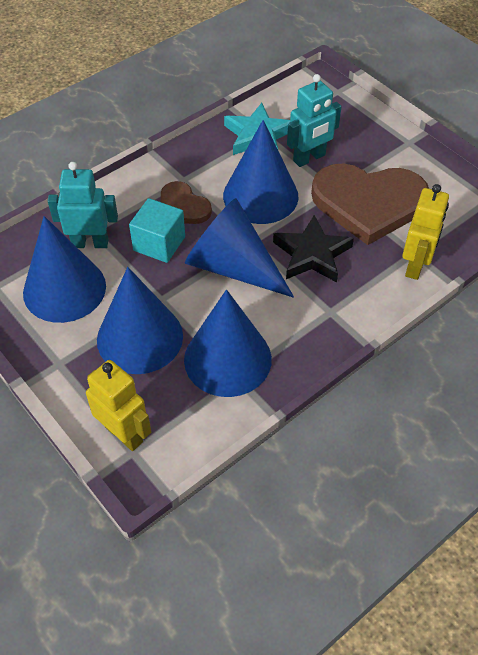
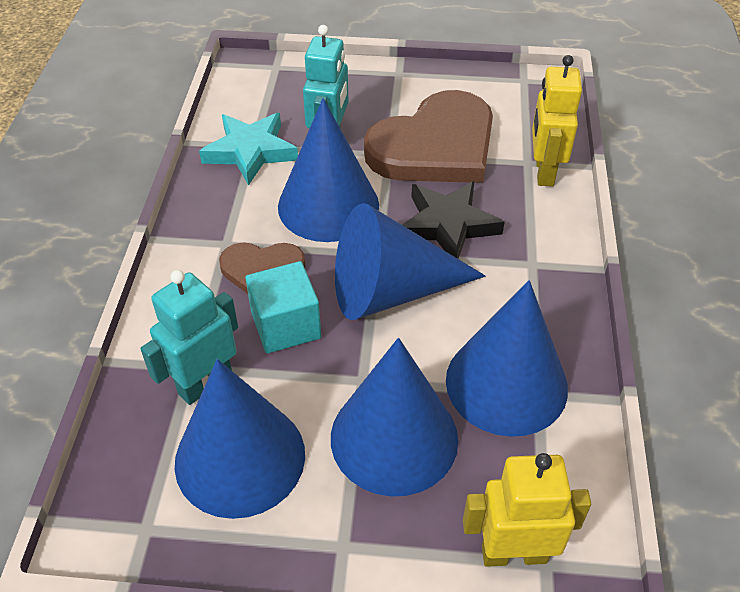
camera: 45 degrees left, 5 degrees down
yellow robot [402,184,449,280] -> yellow robot turned 150 degrees counterclockwise [532,55,582,187]

